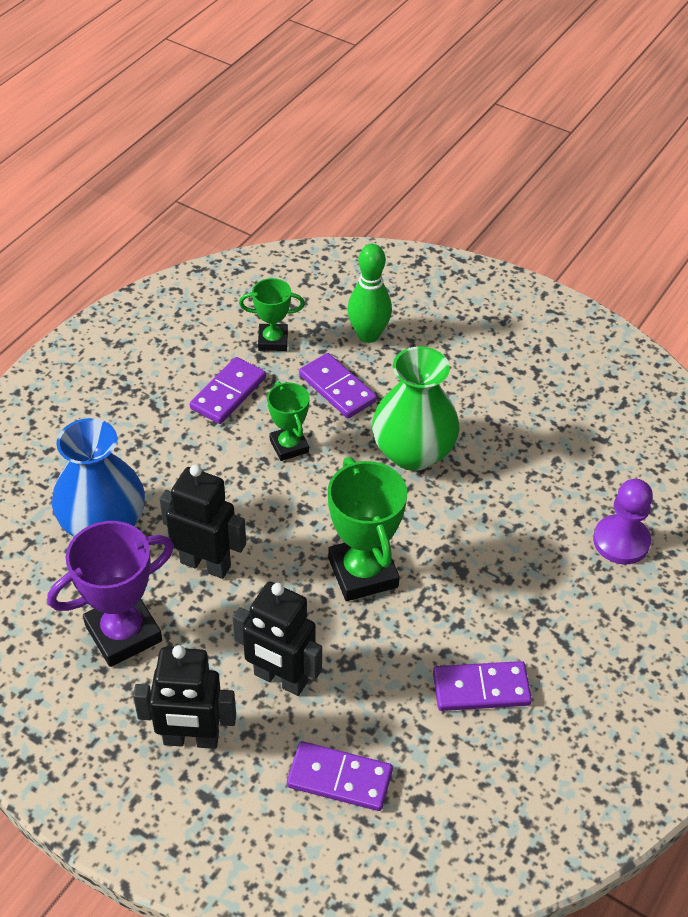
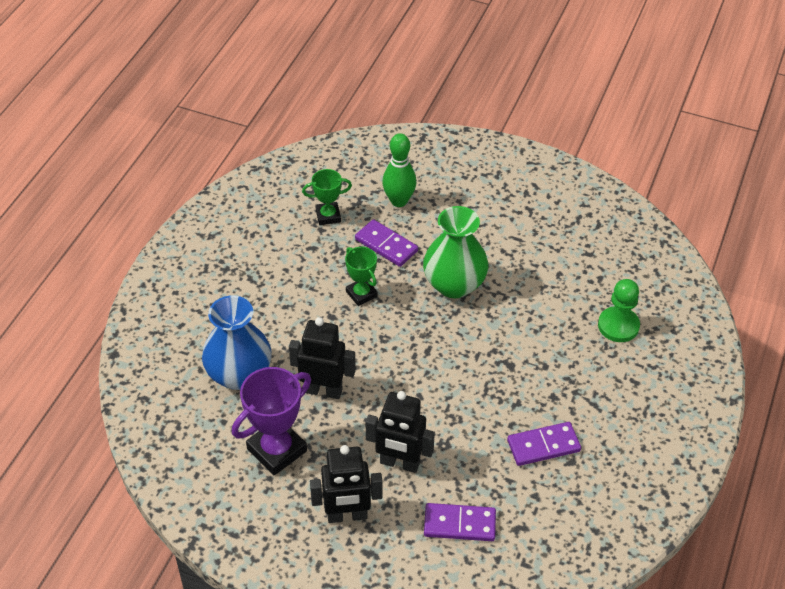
camera: 10 degrees left, 0 degrees up
purple domino [190,357,266,424] -> none
green trophy [328,457,407,601] -> none
purple pawn [593,479,653,564] -> green pawn [598,279,640,342]

